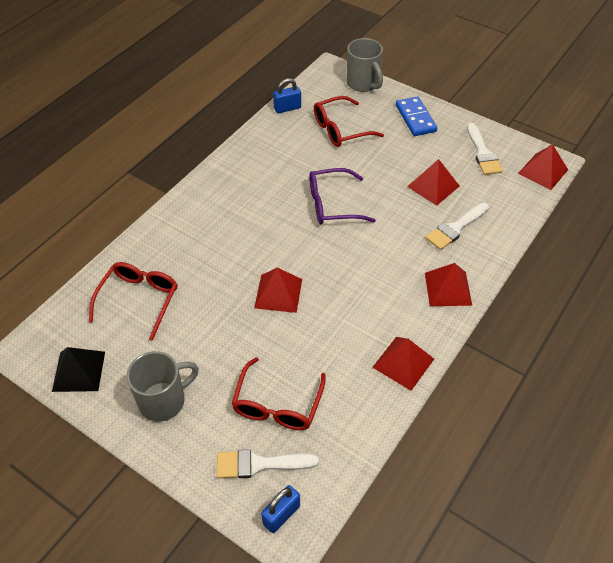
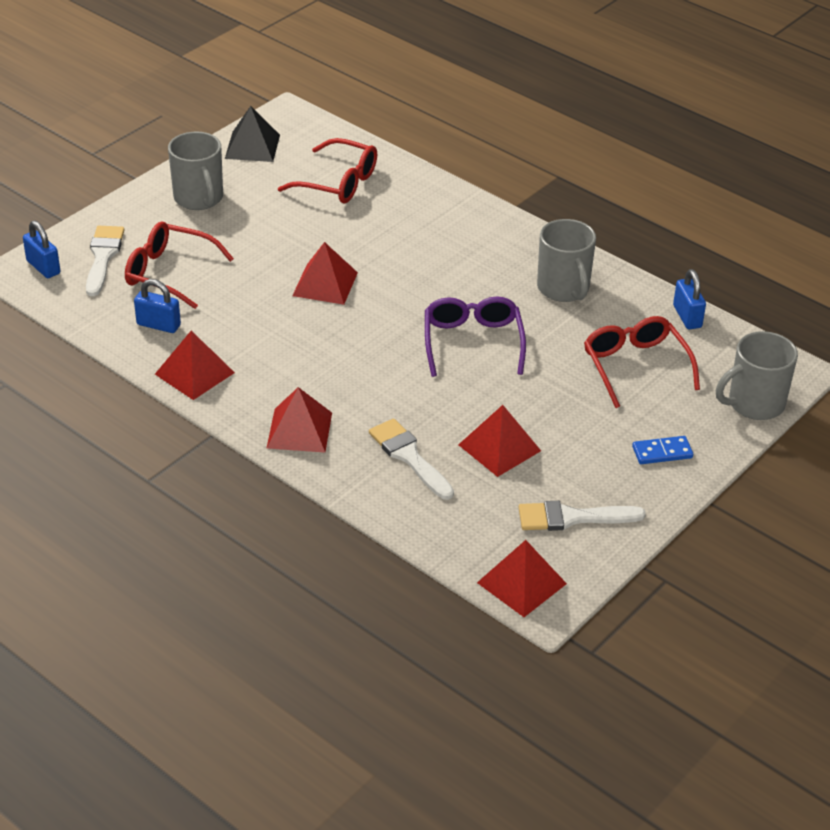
camera: 95 degrees right, 10 degrees down
blue domino [396,96,437,136] -> blue domino [632,436,693,464], size x0.65
none -> blue padlock [134,279,181,333]
none -> grey mug [537,219,596,302]

